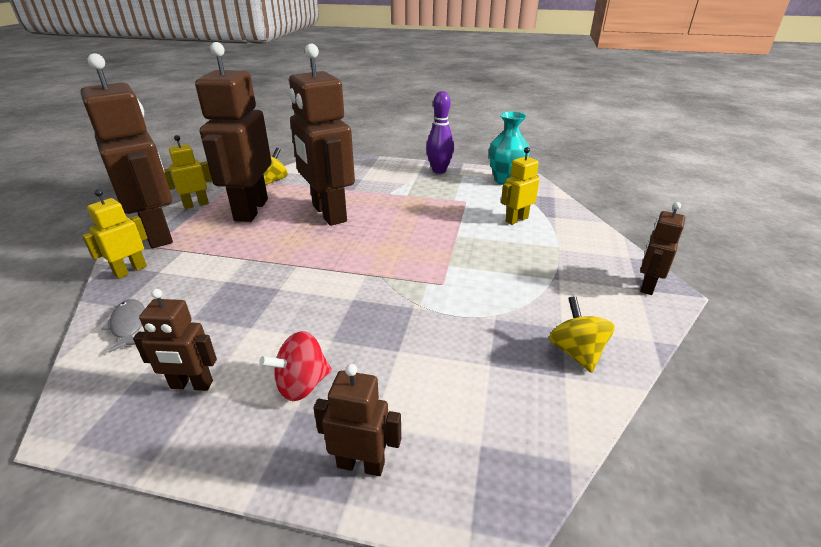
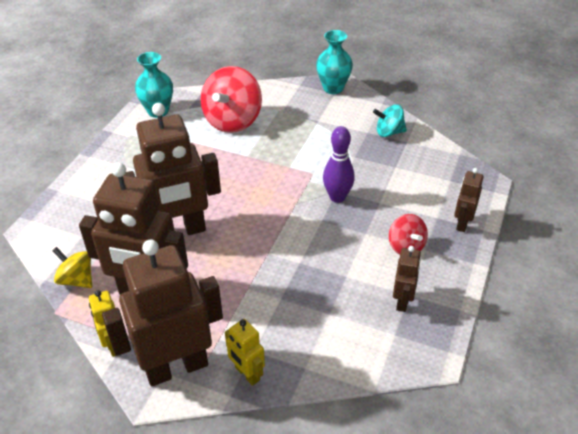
camera: 80 degrees left, 10 degrees up
grey fish [101,299,145,353] -> none
purple bowling pin [426,91,454,174] -> purple bowling pin moved to [323,126,355,203]
yellow robot [501,147,540,225] -> red spinning top [201,66,262,133]
yellow spinning top [549,296,615,373] -> turquoise spinning top [373,104,407,137]
brown robot [640,202,685,295] -> turquoise vase [316,30,353,94]

